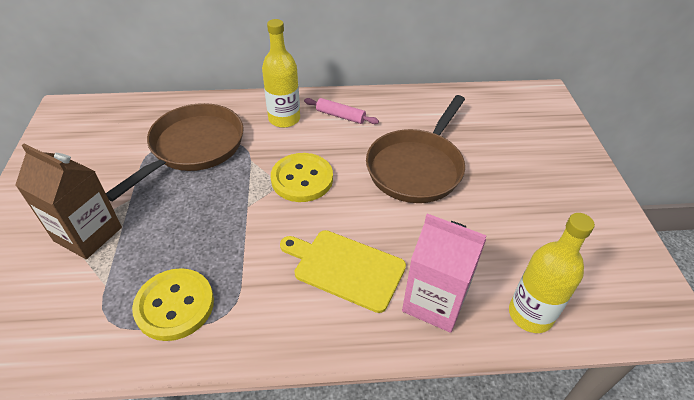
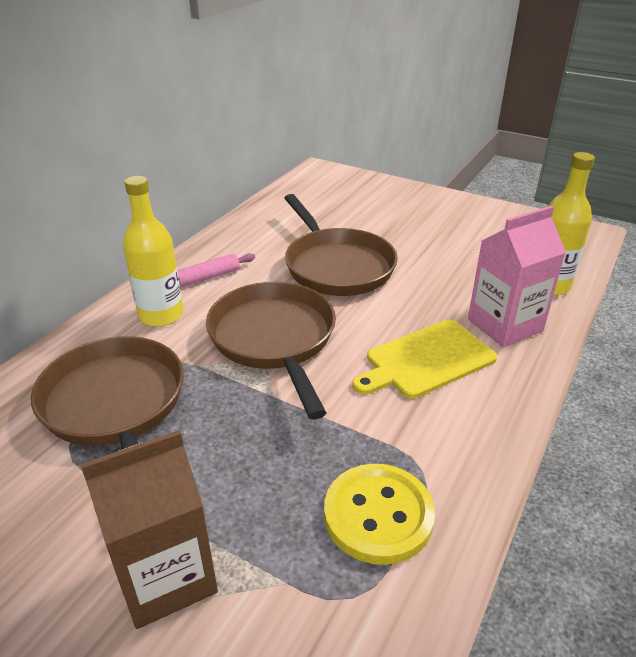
camera: 55 degrees left, 10 degrees down
yellow button [271,153,333,202] -> brown pan [206,282,336,419]

